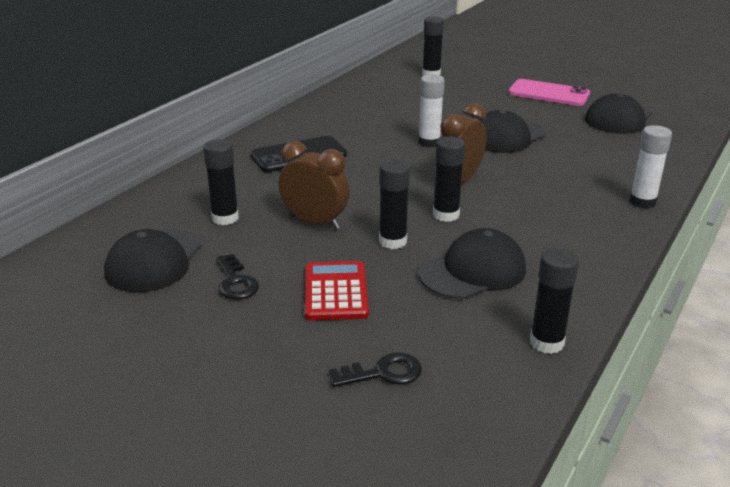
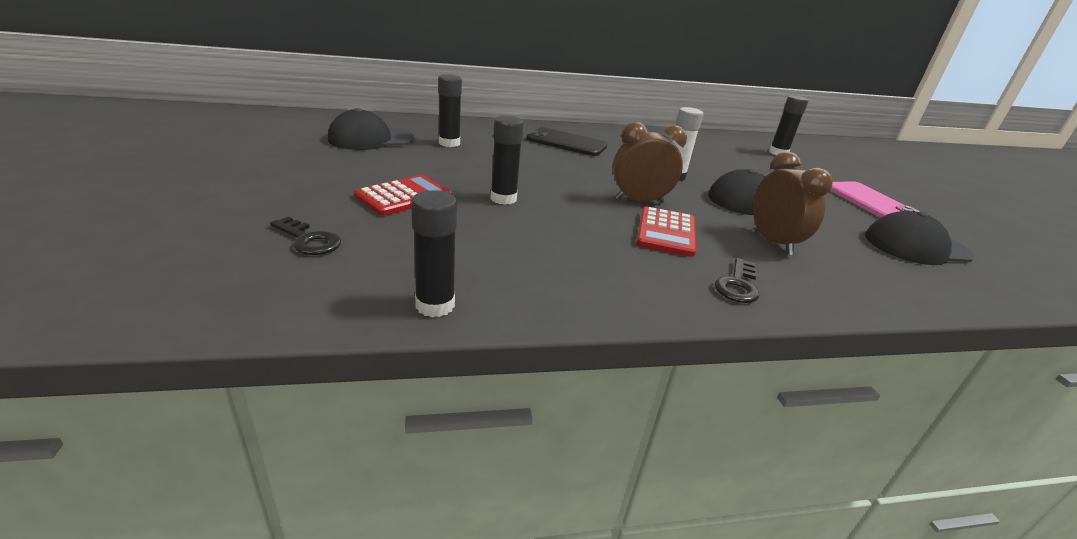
camera: 45 degrees right, 0 degrees up
black key [216,254,259,299] -> black key moved to [715,258,759,303]
brown clock [279,141,350,229] -> brown clock moved to [753,152,833,255]
black cap [418,228,526,299] -> none
black glue stick [433,136,465,222] -> none
white glue stick [629,125,672,208] -> none
none -> red calculator [636,206,696,257]

